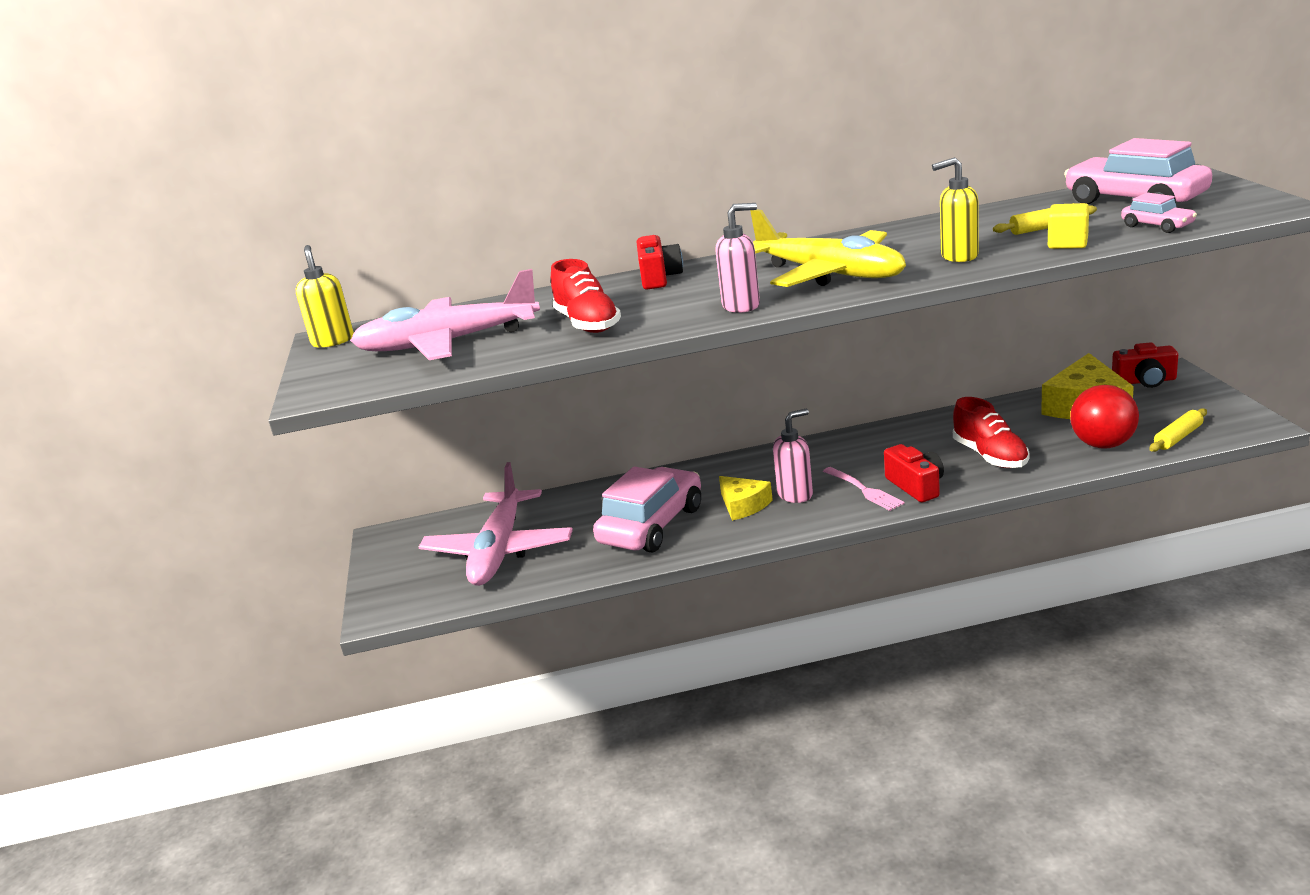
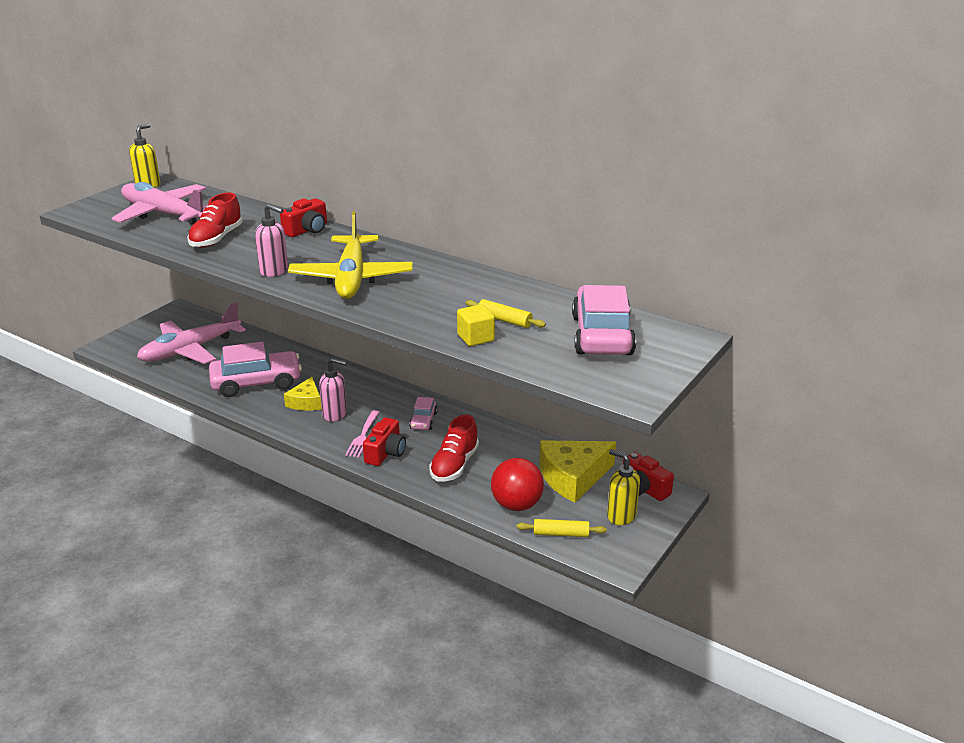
camera: 40 degrees right, 5 degrees up
yellow soap dispenser [932,157,979,262] -> yellow soap dispenser moved to [607,449,640,525]
pink car [1121,193,1197,233] -> pink car moved to [409,397,437,430]

